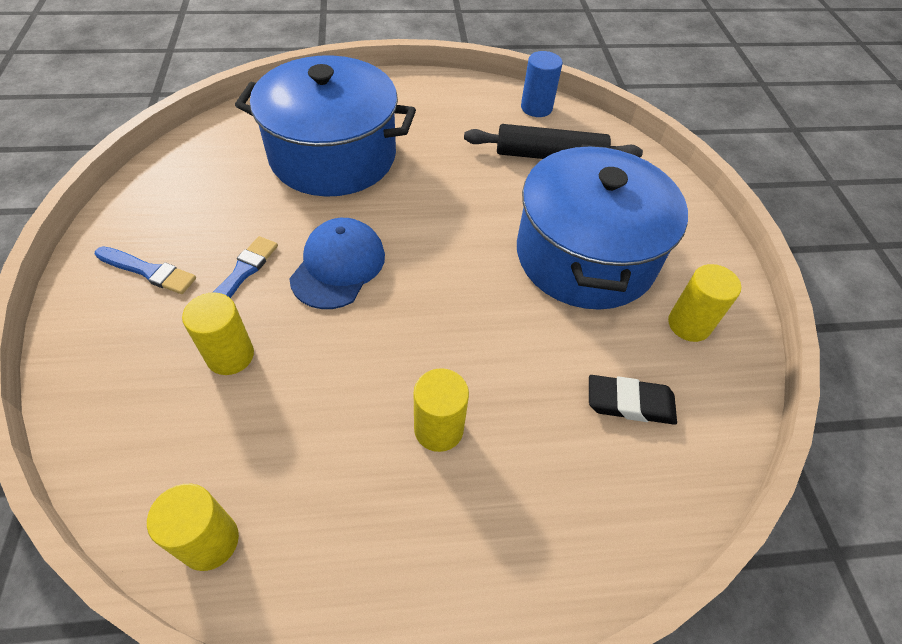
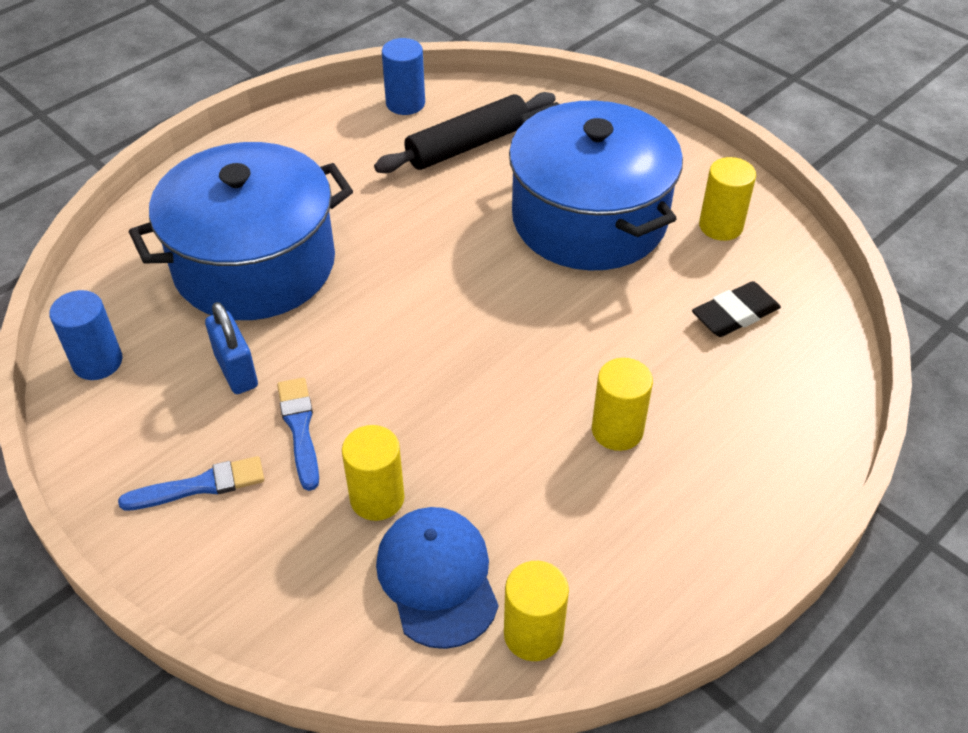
camera: 35 degrees left, 5 degrees down
blue cap [289,218,385,309] -> blue cap moved to [376,507,499,649]
none -> blue cylinder [49,290,122,380]
none -> blue padlock [205,302,258,394]

